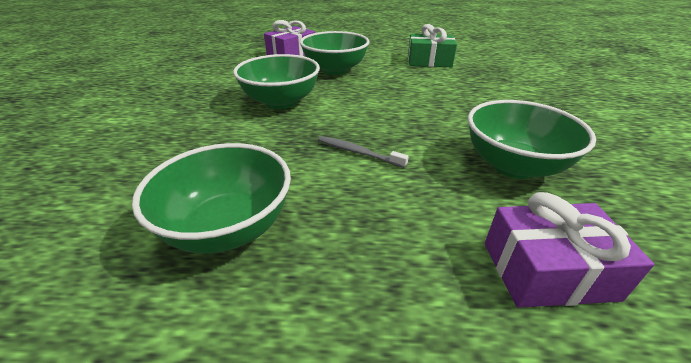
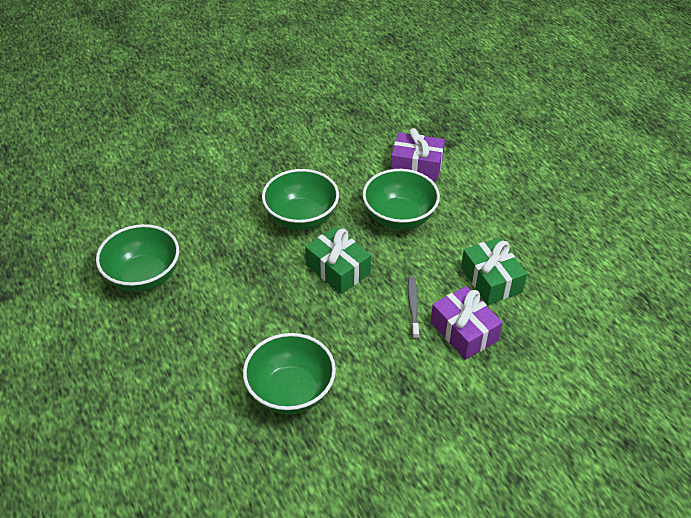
camera: 60 degrees right, 10 degrees up
grey toothbrush [318,136,409,168] -> grey toothbrush moved to [408,276,419,339]
purple gift [485,192,655,308] -> purple gift moved to [431,286,503,360]
none -> green gift [305,227,371,294]

